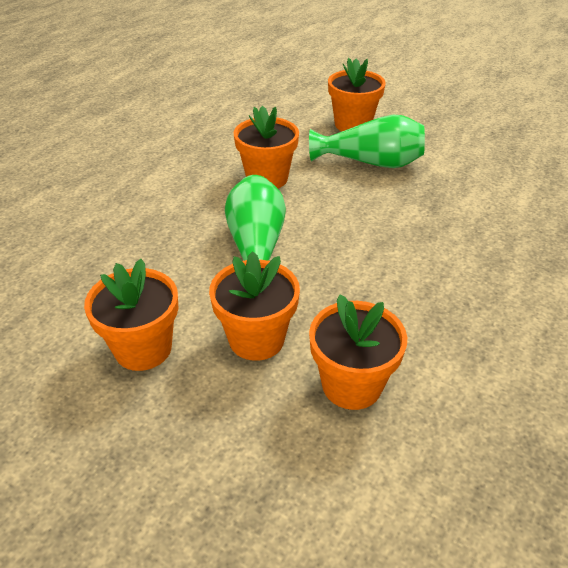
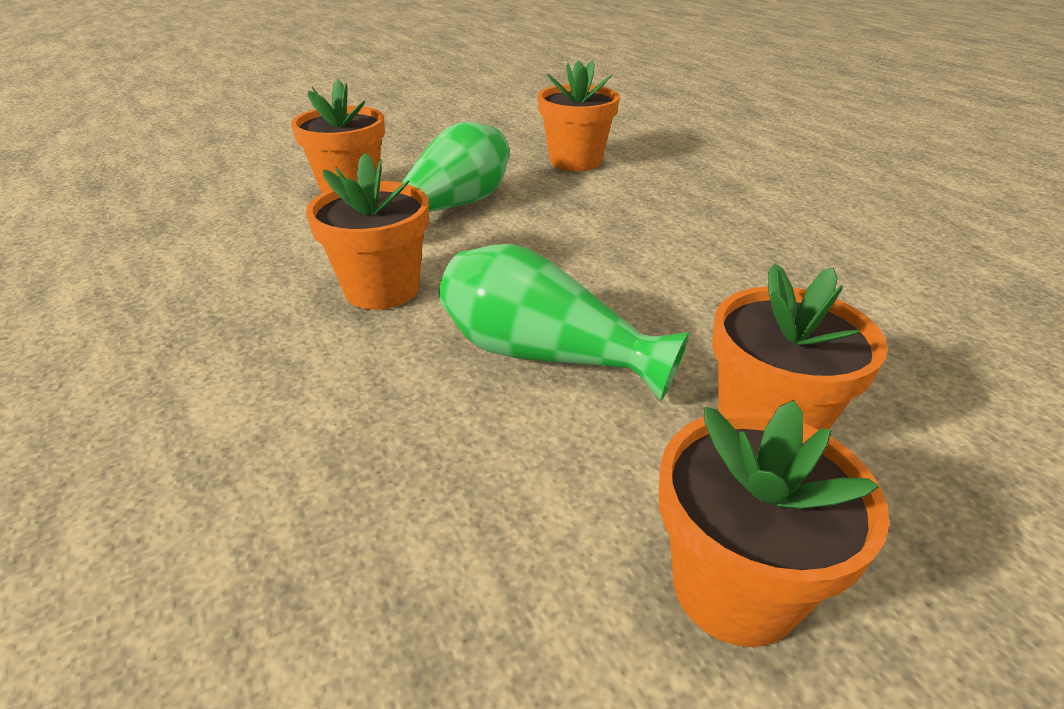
camera: 60 degrees left, 5 degrees down
orange flower pot [309,294,407,410] -> orange flower pot moved to [538,60,620,171]

